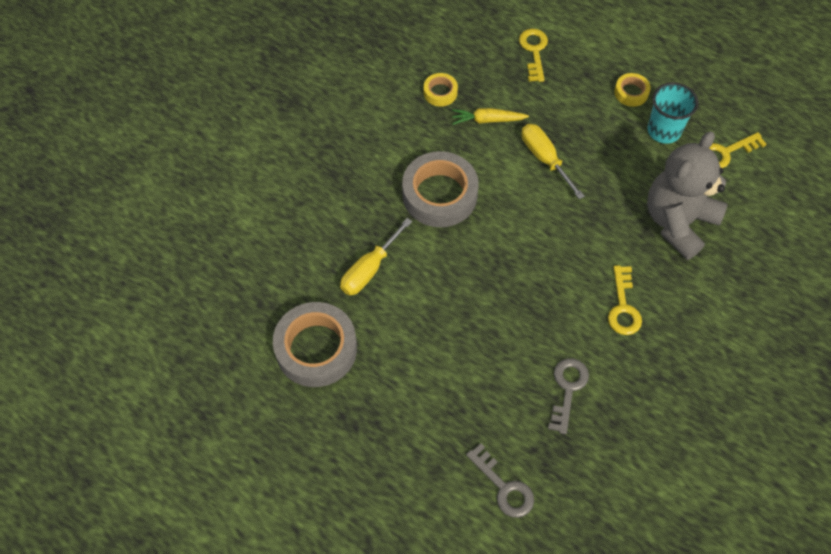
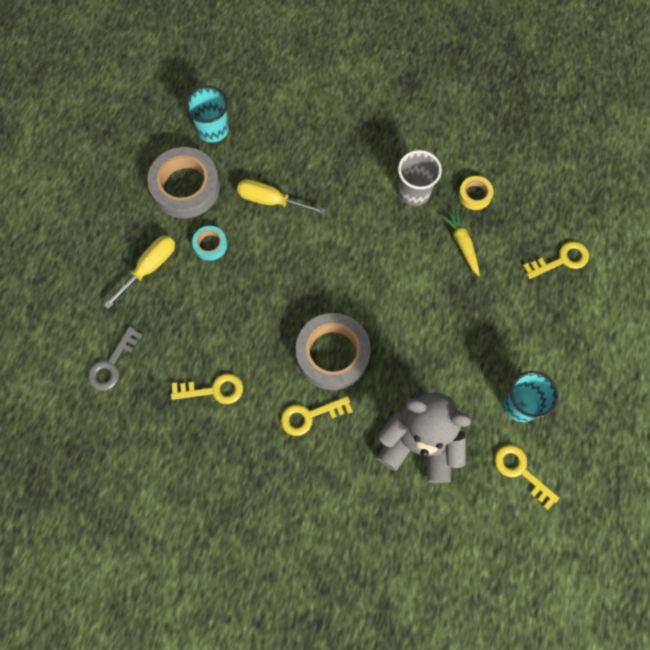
camera: 70 degrees right, 10 degrees up
grey tape [402,151,479,227] -> grey tape moved to [296,313,371,390]
yellow screwdriver [521,124,584,199] -> yellow screwdriver moved to [104,235,175,309]
grey key [548,358,589,434] -> yellow key [171,373,243,404]
yellow tape [614,73,651,107] -> none
none -> turquoise cup [185,86,229,143]
none -> turquoise tape [192,226,227,261]
none -> grey cup [398,150,442,206]

